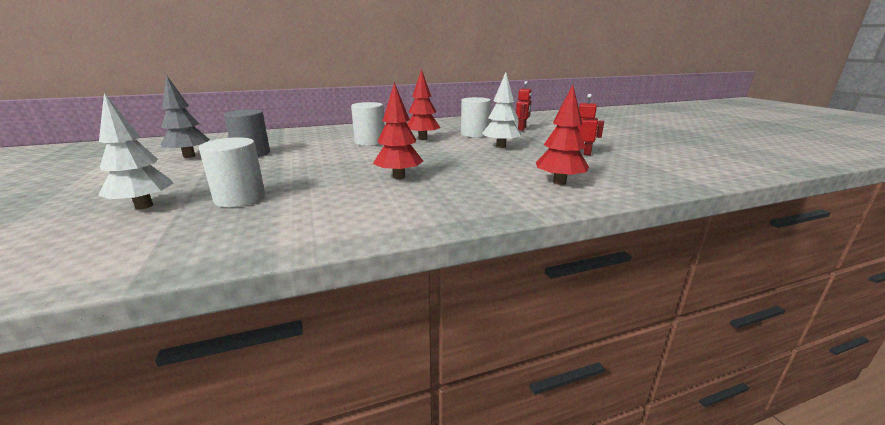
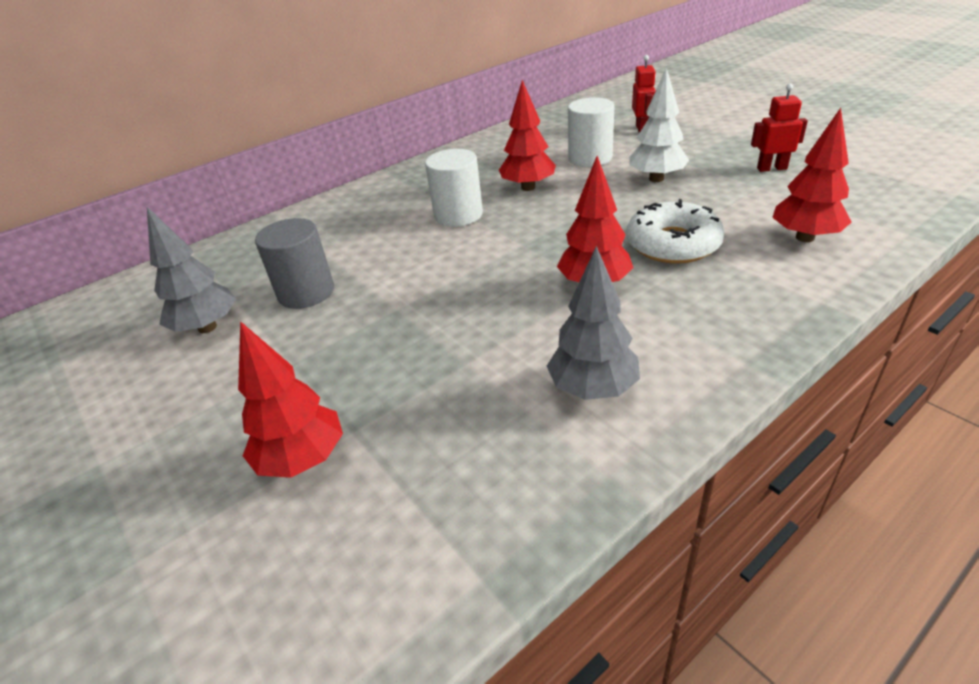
camera: 15 degrees left, 15 degrees up
white tree [98,93,174,209] -> red tree [238,321,343,478]
white cylinder [199,137,265,207] -> none
none -> grey tree [547,246,640,400]
none -> white donut [627,199,725,264]

